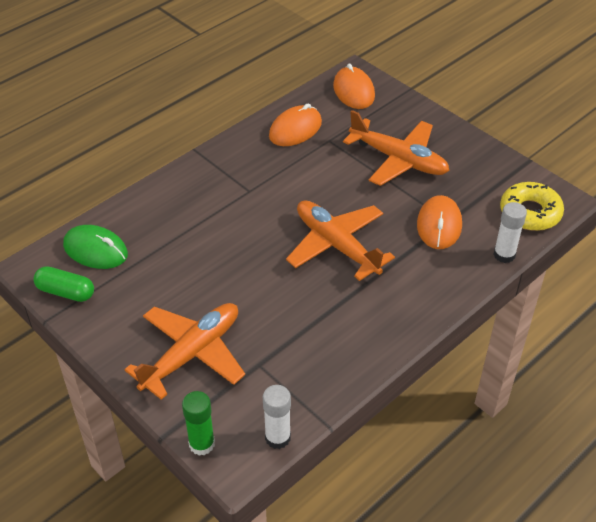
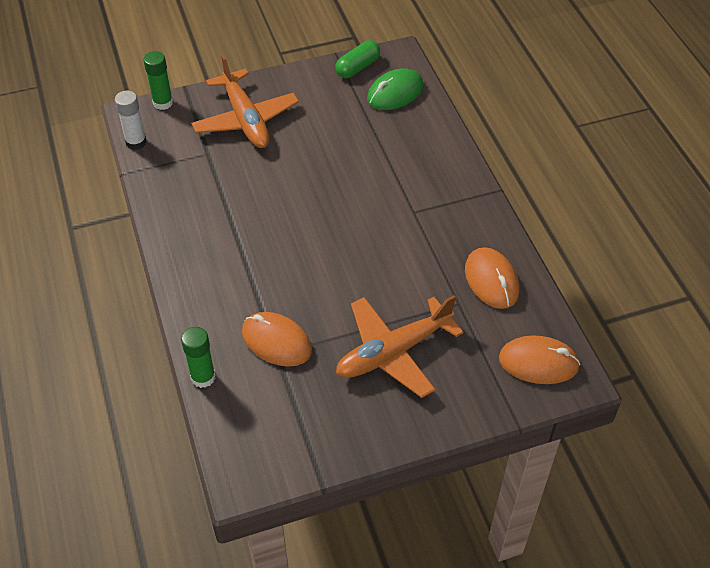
camera: 115 degrees right, 5 degrees up
orange plane [286,200,395,281] -> none
white glue stick [493,202,527,263] -> green glue stick [181,327,216,388]
yellow donut [500,182,564,231] -> none

